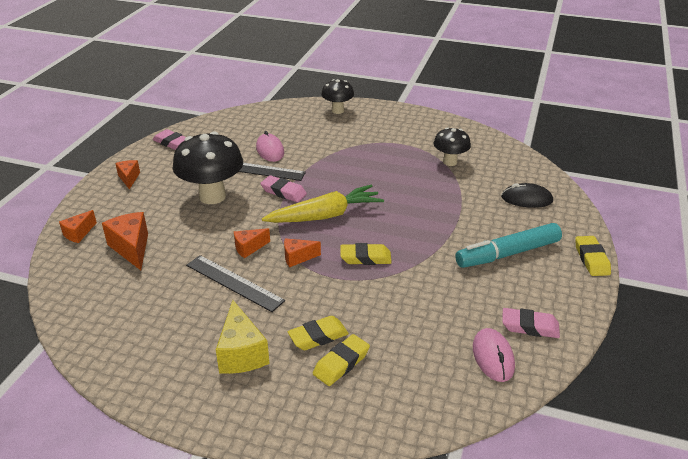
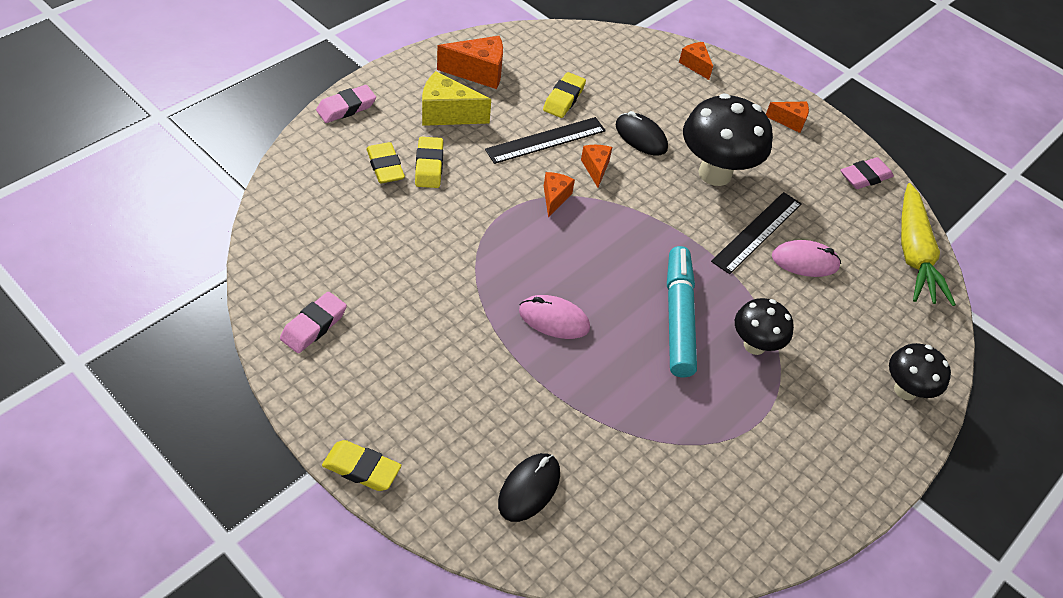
camera: 110 degrees right, 15 degrees up
orange cheese [102,212,148,270] -> orange cheese moved to [437,36,503,89]
pink eraser [260,175,307,202] -> pink eraser moved to [316,85,376,123]
yellow carrot [262,185,384,223] -> yellow carrot moved to [901,183,956,306]
yellow eraser [340,243,392,265] -> yellow eraser moved to [543,72,586,118]
black mushroom [433,127,471,166] -> black mushroom moved to [735,298,794,355]
turquoise marker [455,223,562,268] -> turquoise marker moved to [667,246,697,377]
pink mouse [473,328,515,382] -> pink mouse moved to [519,295,590,339]
none -> black mouse [616,111,668,156]

